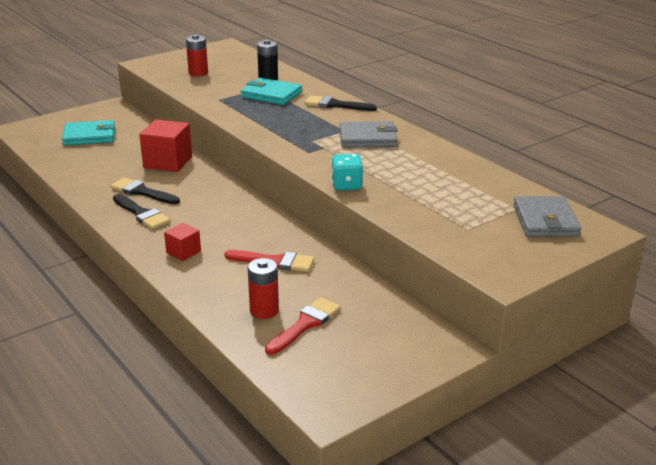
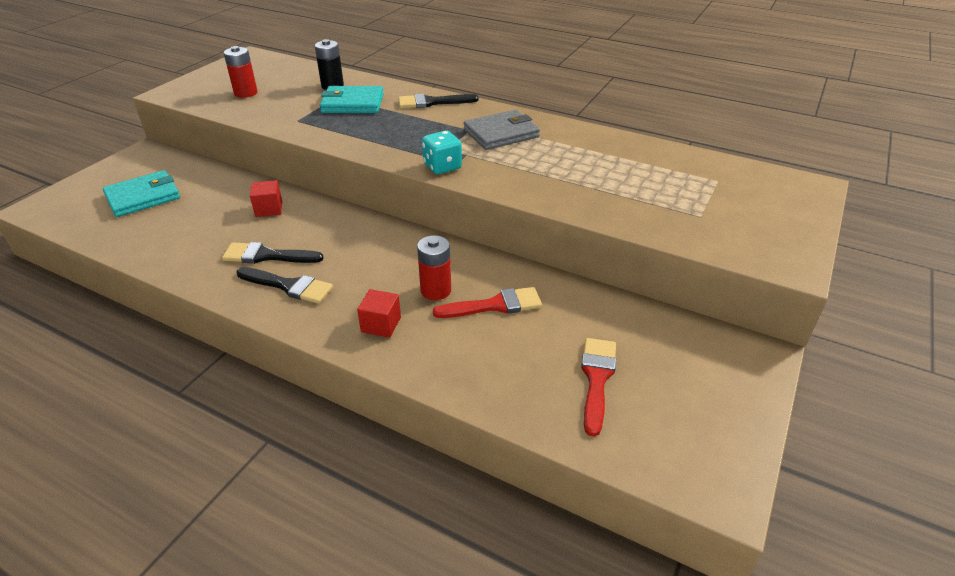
camera: 25 degrees left, 10 degrees up
red cube [139,120,192,172] -> red cube [250,180,282,217], size x0.55
red battery [248,258,279,319] -> red battery moved to [417,235,451,300]
turquoise dice [331,154,363,190] -> turquoise dice moved to [422,131,462,174]
grey wallet [513,196,581,237] -> none

